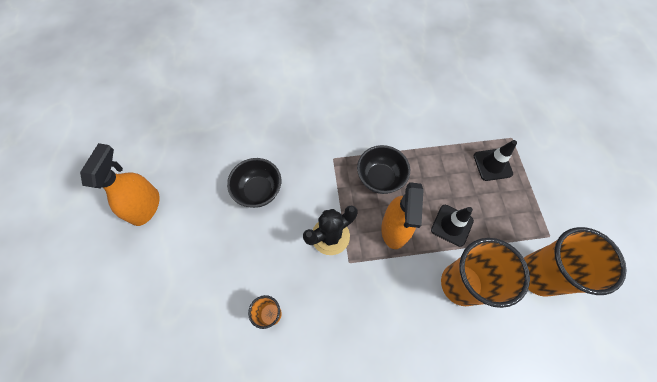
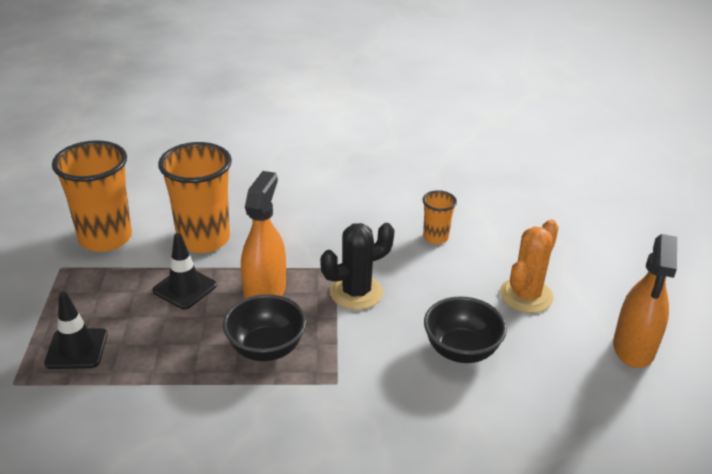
camera: 175 degrees left, 30 degrees down
none -> orange cactus [500,219,559,313]

